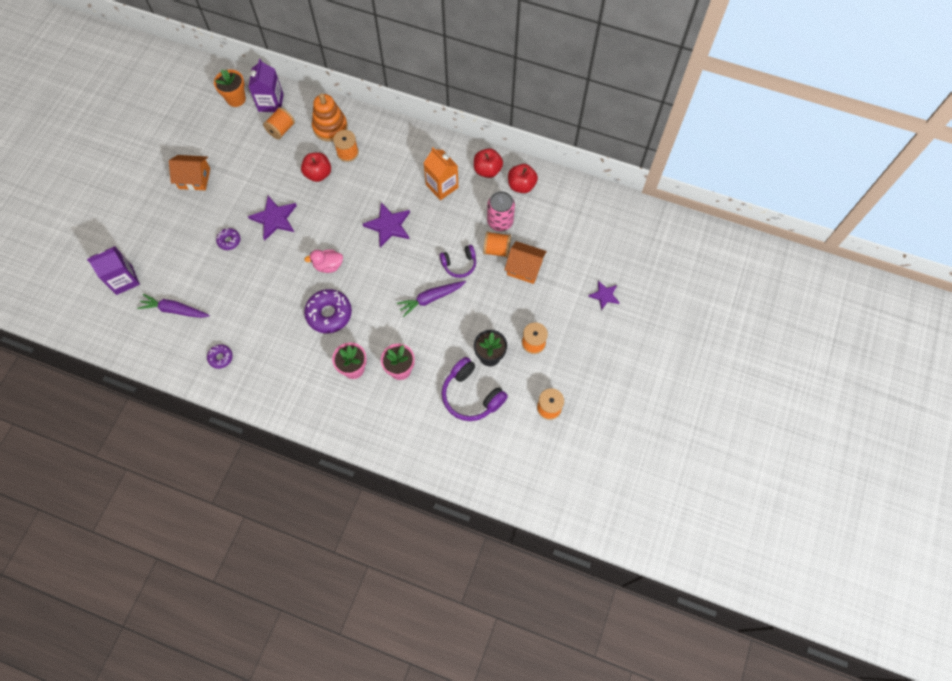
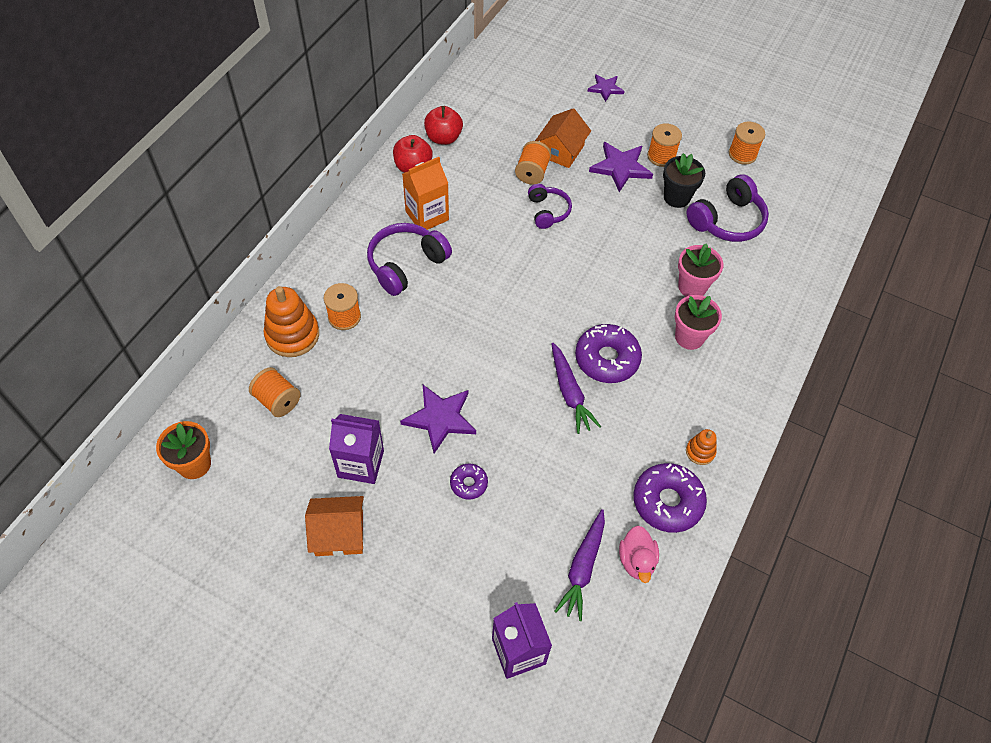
camera: 85 degrees left, 10 degrees down
orange house [169,155,210,190] -> orange house turned 75 degrees clockwise [305,496,364,556]
purple donut [207,344,233,369] -> purple donut [633,463,707,533], size x1.89
purple carton [248,59,284,112] -> purple carton moved to [329,414,384,484]
red apple [301,152,331,182] -> none
pink duck [304,249,343,273] -> pink duck moved to [619,525,659,583]
purple star [363,203,410,248] -> purple star moved to [589,142,653,192]
purple carrot [397,281,466,317] -> purple carrot moved to [551,343,601,434]
pink can [487,191,515,231] -> none
none -> purple headphones [367,223,452,296]
none -> orange stacking toy [686,429,717,465]

